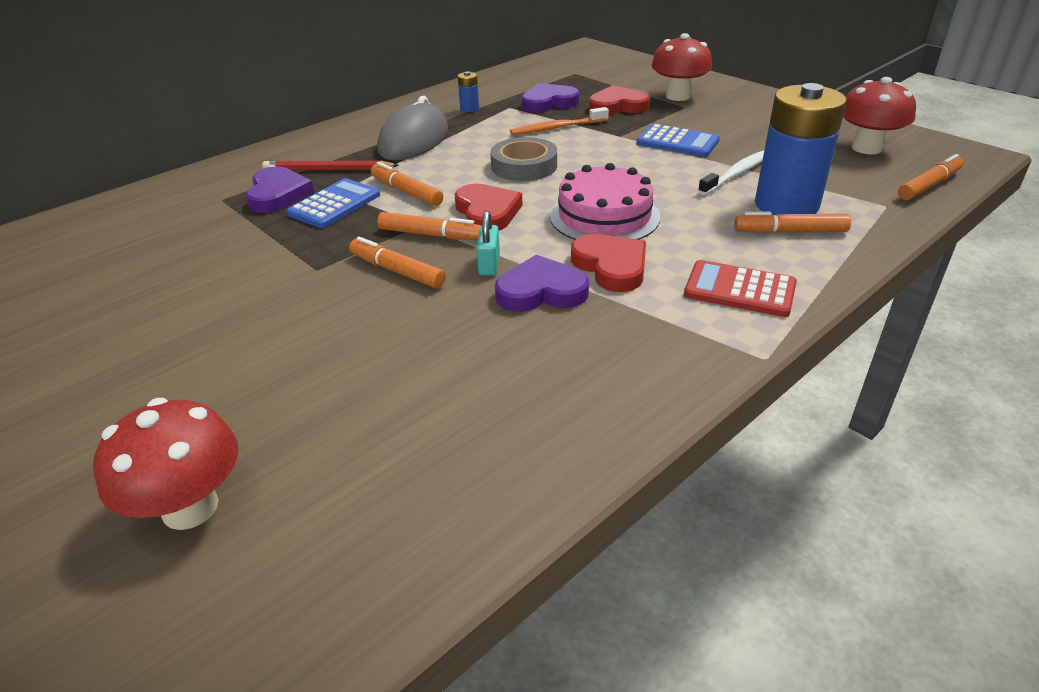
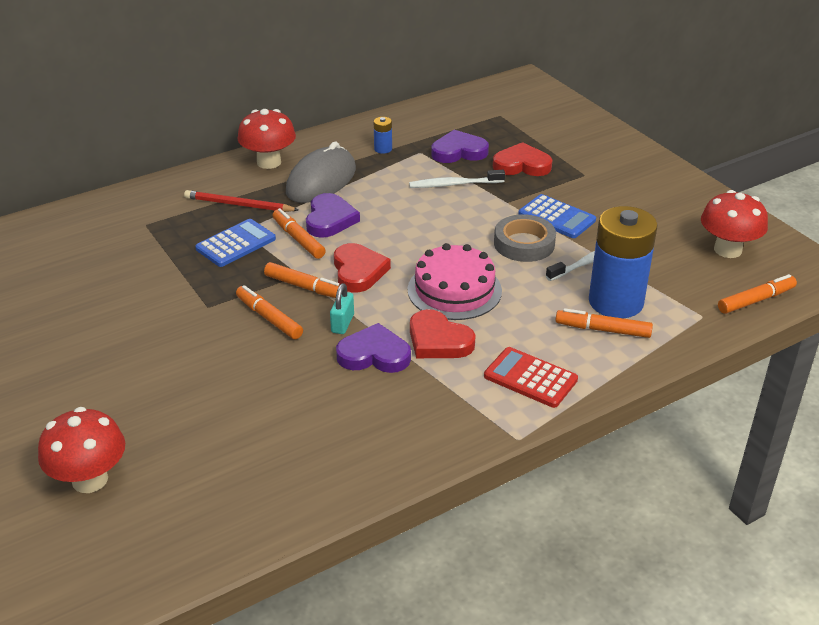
camera: 10 degrees right, 0 degrees up
purple heart [246,166,314,213] -> purple heart moved to [306,193,360,238]
grey tape [490,137,557,181] -> grey tape moved to [494,214,556,262]
orange toothbrush [510,107,609,135] -> white toothbrush [409,170,505,188]
red heart [571,234,646,292] -> red heart turned 150 degrees clockwise [410,309,476,358]
red mushroom [651,33,712,101] -> red mushroom moved to [237,109,296,169]

